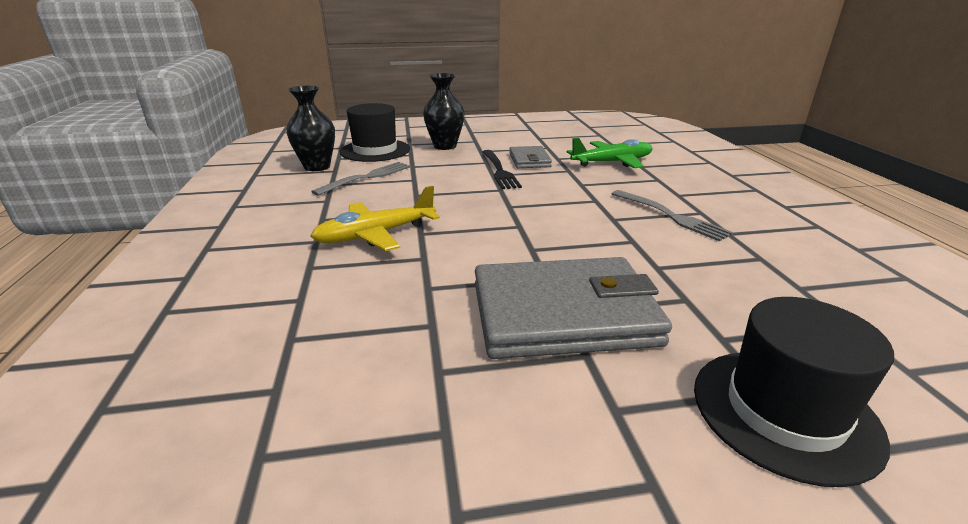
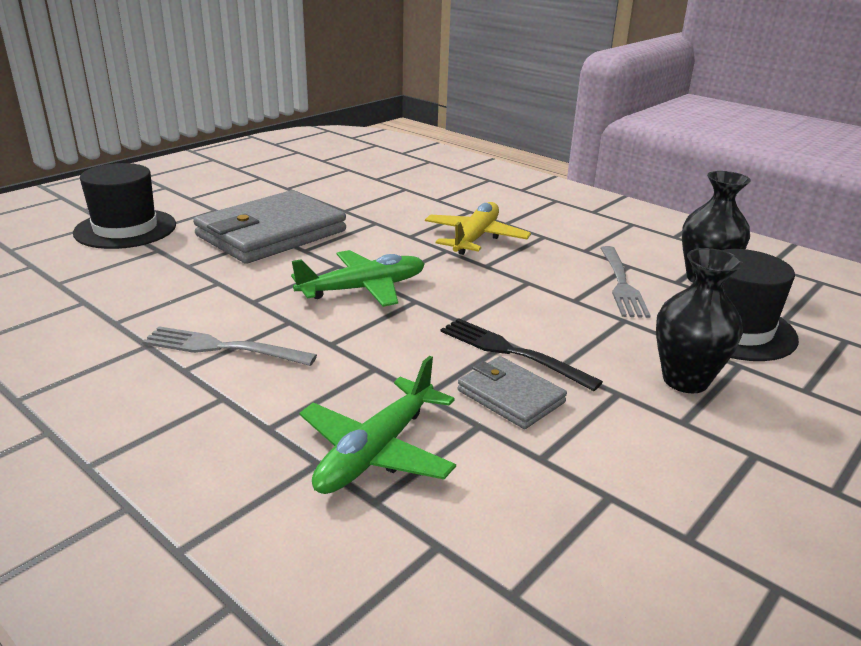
camera: 140 degrees right, 0 degrees up
none -> green plane [291,250,425,307]

